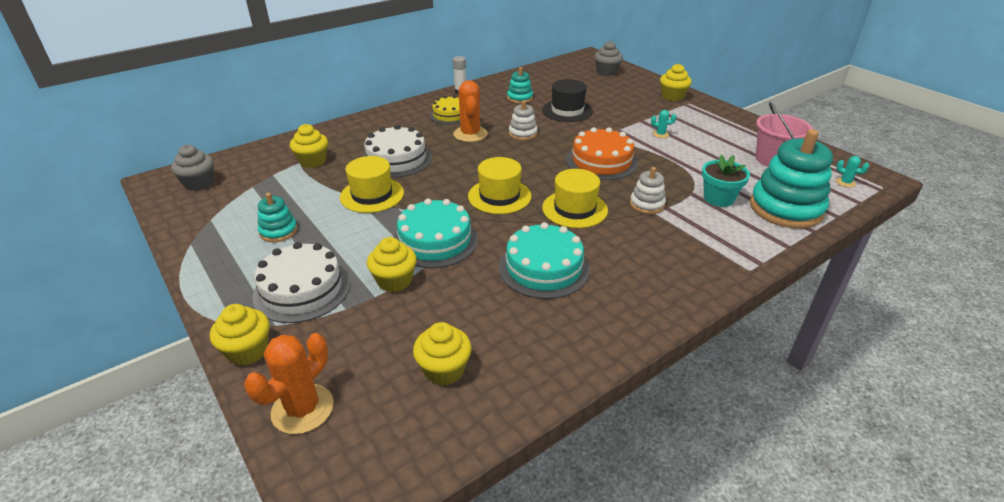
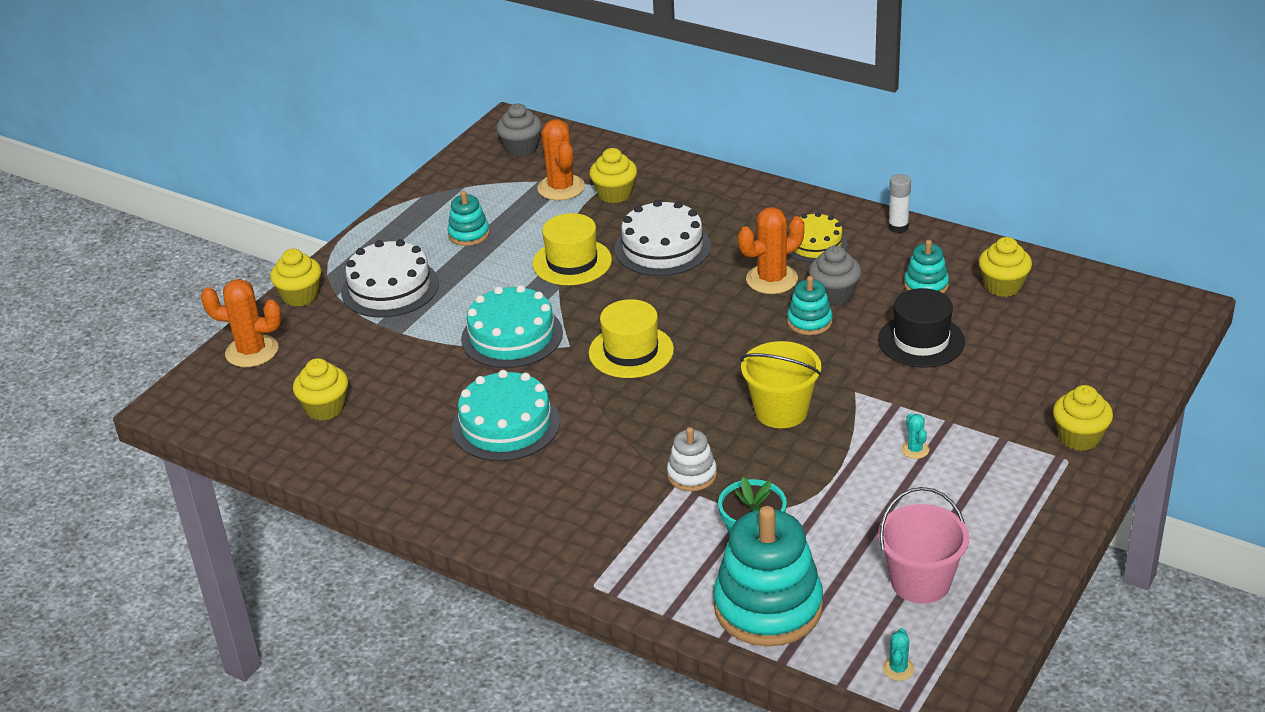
camera: 70 degrees right, 0 degrees up
yellow cupcake [367,237,417,292] -> yellow cupcake moved to [979,237,1032,297]
white stacking toy [509,100,538,141] -> turquoise stacking toy [787,276,832,335]
yellow hat [542,169,608,228] -> none
orange cake [566,127,638,180] -> yellow bucket [740,341,822,428]
grey cupcake [594,41,623,76] -> grey cupcake moved to [809,246,861,305]
none -> orange cactus [537,119,585,200]

